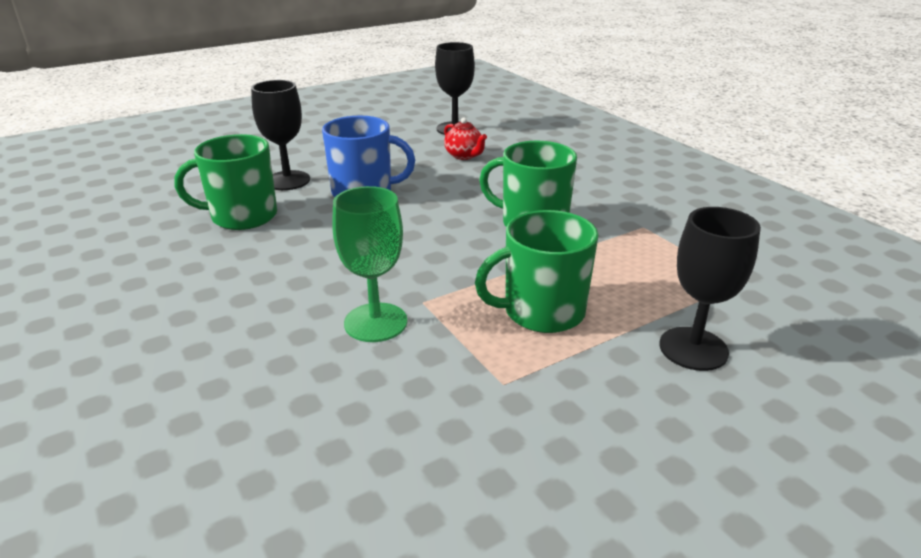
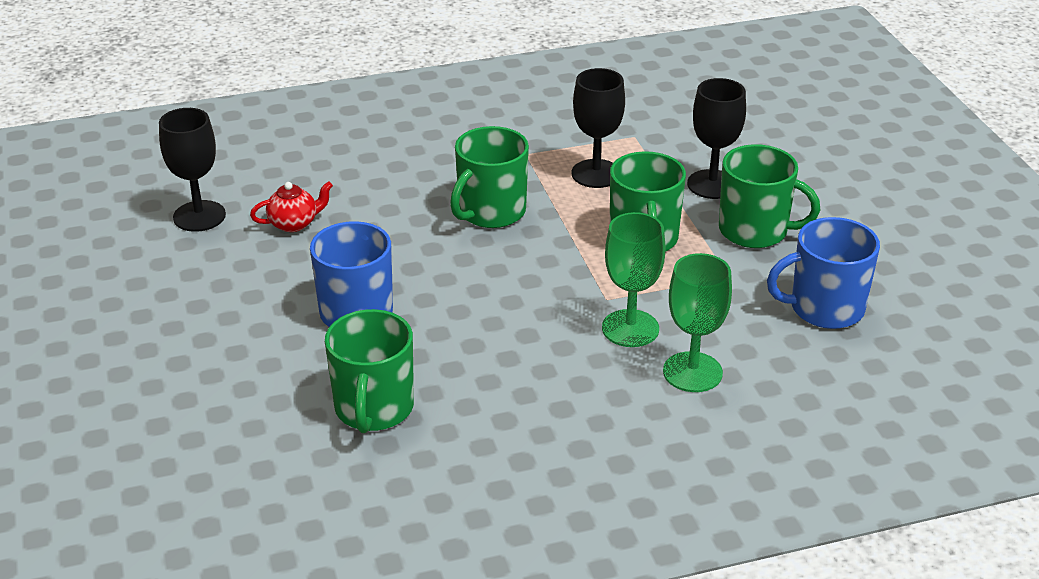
camera: 75 degrees left, 5 degrees up
black goblet [251,80,310,190] -> black goblet moved to [572,68,625,188]
none -> green goblet [663,253,732,392]
none -> green mug [719,144,820,248]
none -> blue mug [767,217,880,329]

